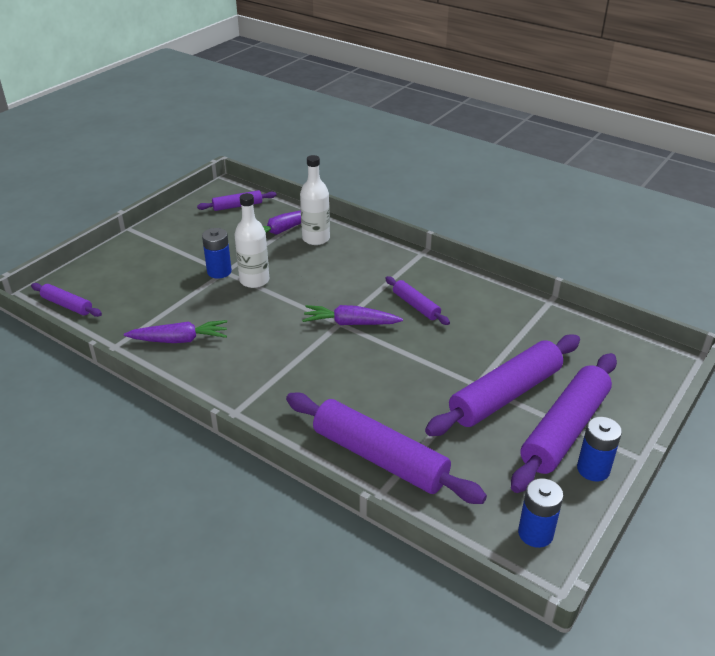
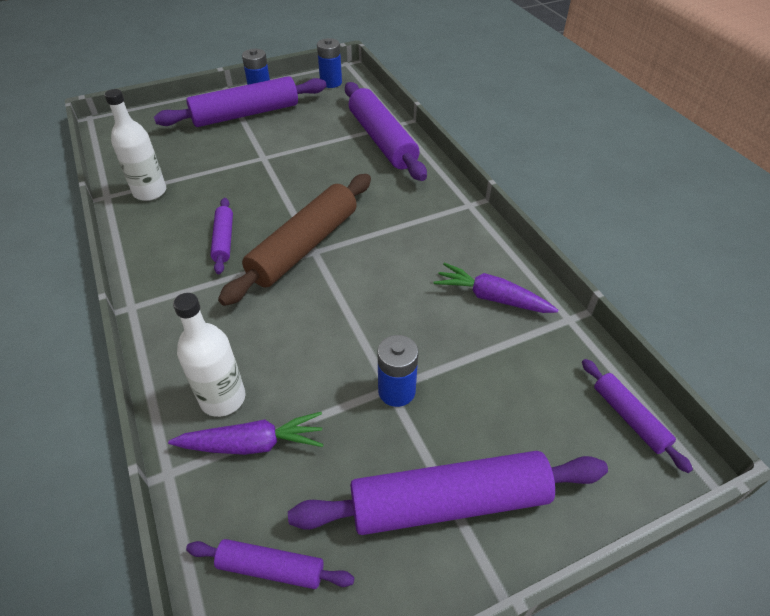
camera: 150 degrees left, 10 degrees up
white bottle [235,193,269,288] -> white bottle moved to [104,89,166,201]
purple carrot [302,305,403,325] -> brown rolling pin [218,174,371,306]
purple rolling pin [425,334,580,436] -> purple rolling pin moved to [288,451,608,535]

